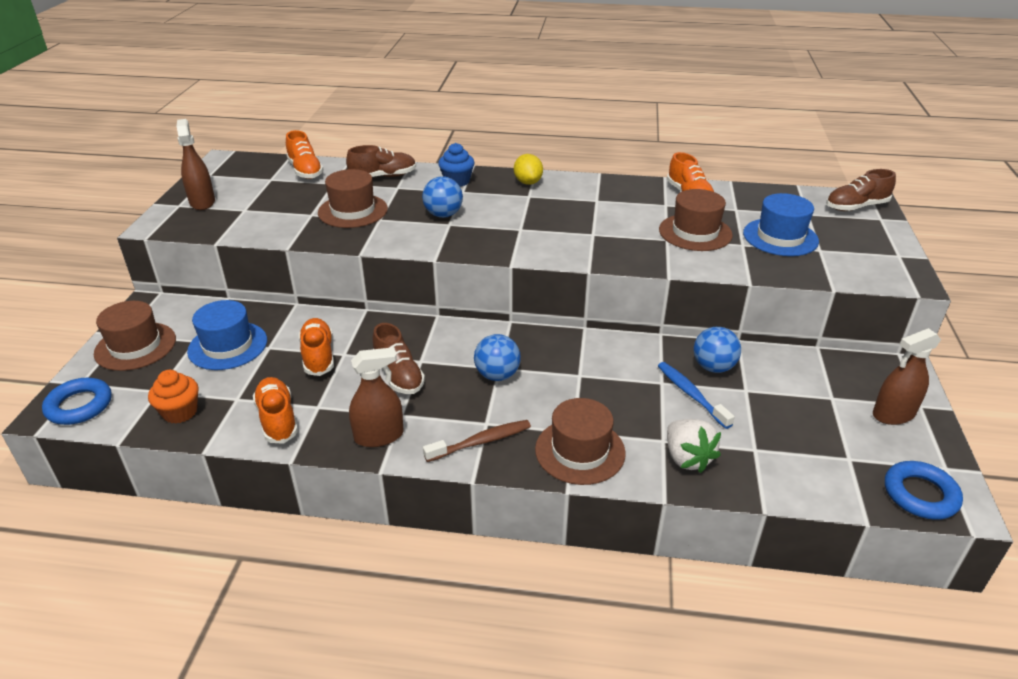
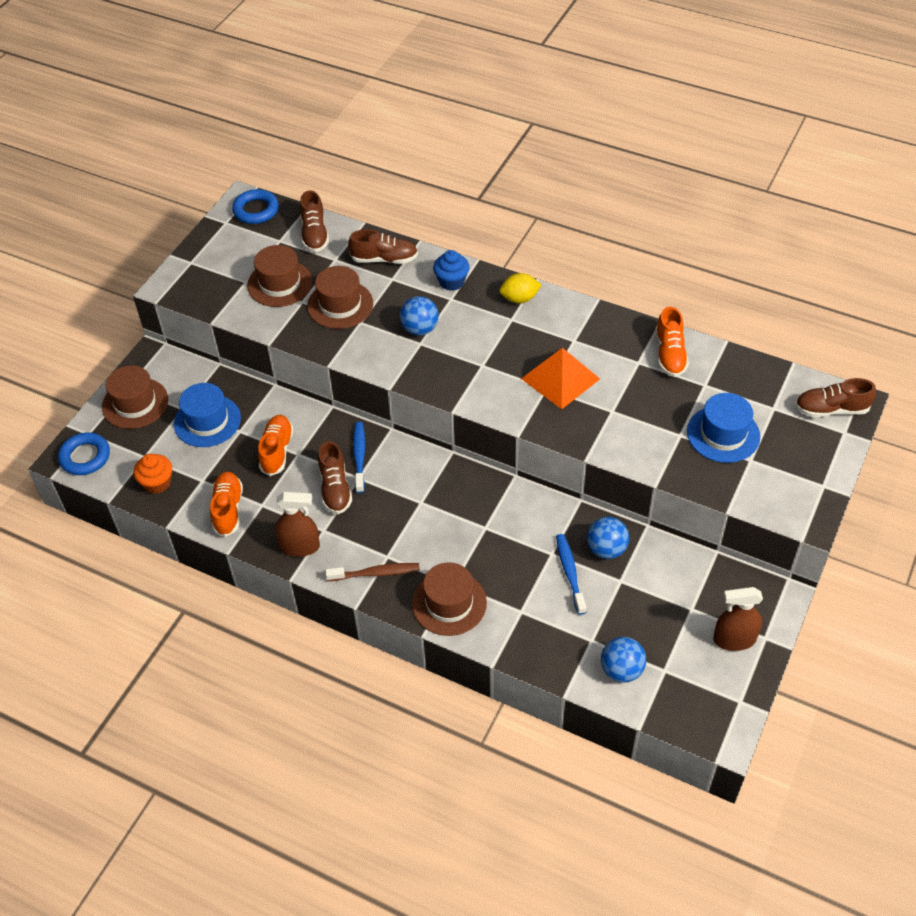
camera: 20 degrees right, 15 degrees up
brown spray bottle [177,119,215,210] -> none
orange shoe [286,130,324,179] -> brown shoe [300,190,329,252]
blue ball [474,334,521,381] -> blue ball moved to [601,637,646,683]
yellow lemon [514,154,543,185] -> yellow lemon turned 75 degrees clockwise [499,273,542,303]
brown hat [659,189,733,251] -> brown hat moved to [247,245,312,307]
white strawberry [667,419,721,473] -> none
blue ring [885,461,963,520] -> blue ring moved to [232,189,279,224]
none -> blue toothbrush [353,422,365,493]
none -> orange pyramid [521,348,600,409]

